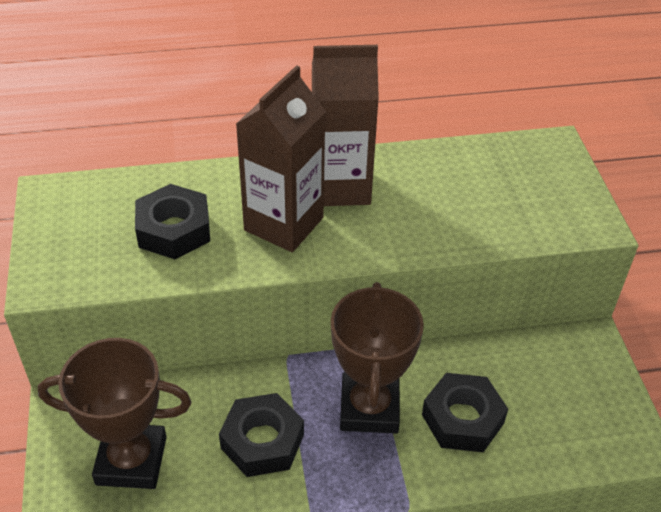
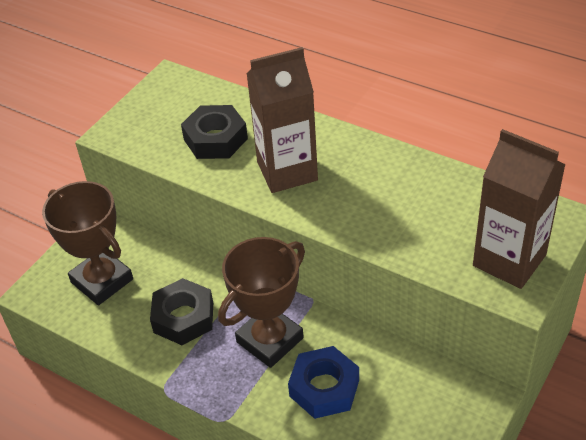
camera: 45 degrees right, 0 degrees up
brown carton [312,45,379,206] -> brown carton moved to [473,129,566,289]
black nut [422,373,508,452] -> blue nut [288,346,359,419]

